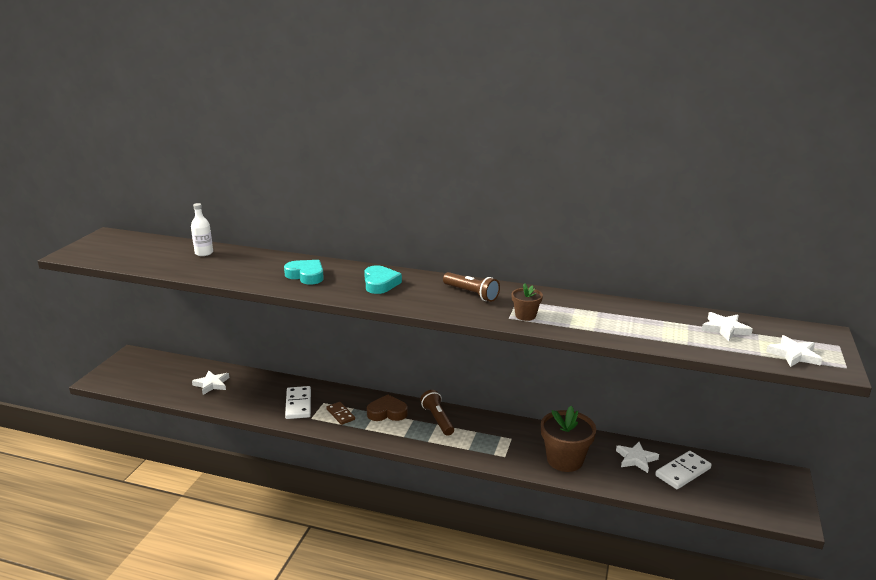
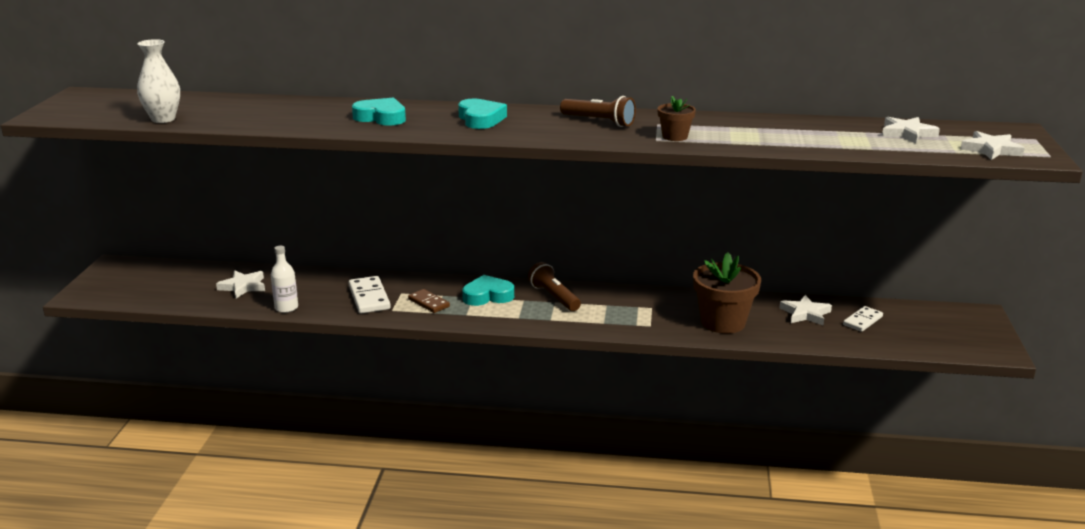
camera: 10 degrees left, 0 degrees up
white bottle [191,203,213,256] -> white bottle moved to [271,246,298,313]
brown heart [367,394,408,421] -> turquoise heart [462,275,514,306]
white domino [655,451,712,489] -> white domino [843,306,883,332], size x0.66
none -> white vase [137,39,180,123]

